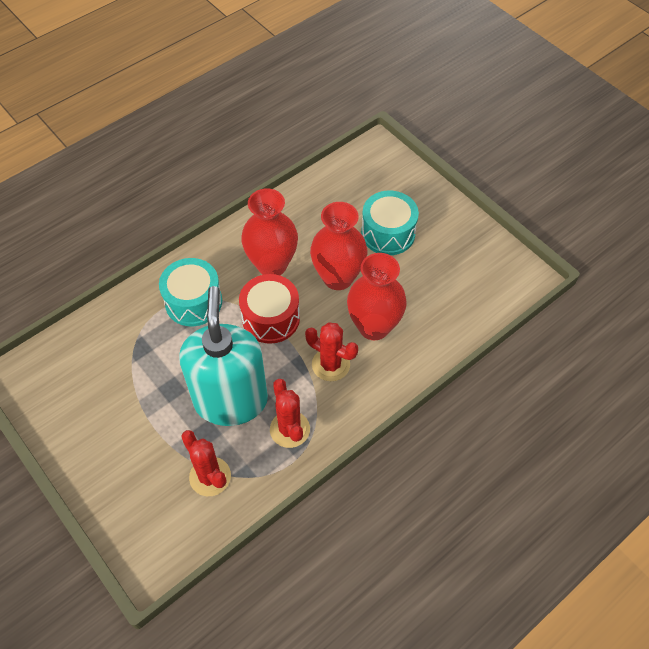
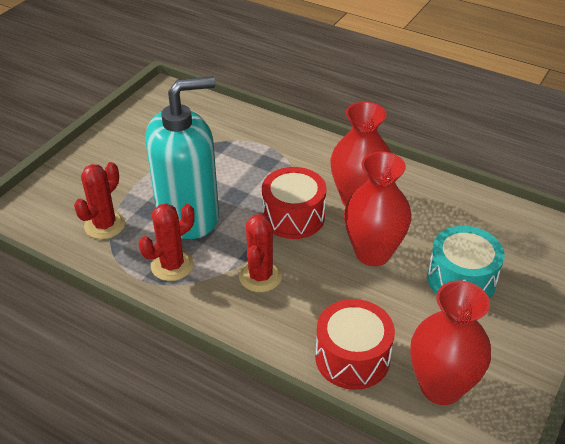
camera: 70 degrees right, 15 degrees down
turquoise drum [159,258,222,326] -> none
red vase [347,253,407,340] -> red vase moved to [410,280,491,405]
none -> red drum [315,299,395,390]

